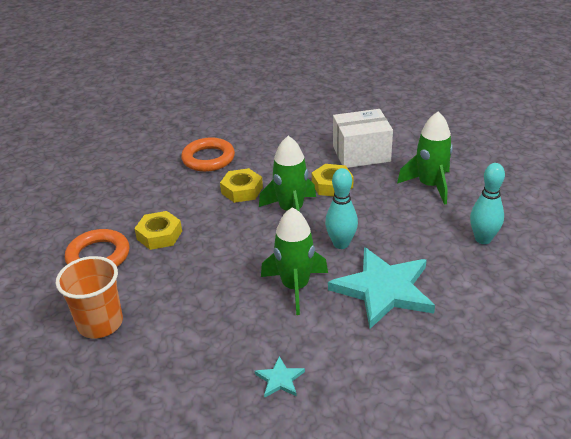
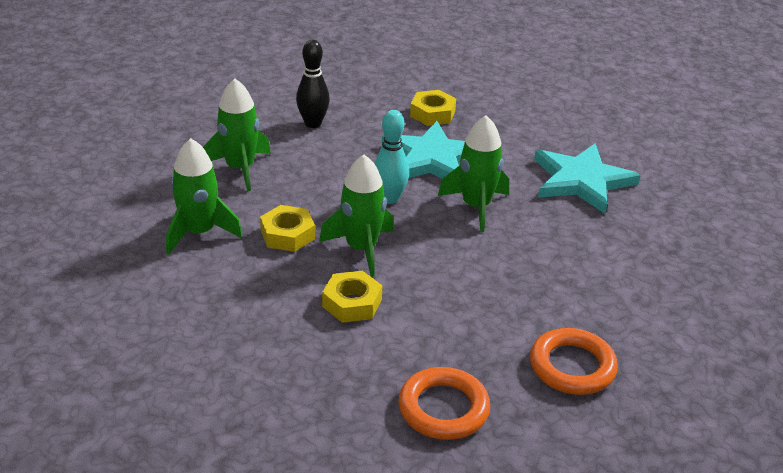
camera: 125 degrees left, 0 degrees up
orange cup [56,256,123,338] -> none
yellow nut [134,211,182,250] -> yellow nut moved to [410,90,456,126]
orange ring [181,137,235,172] -> orange ring moved to [399,367,490,440]
turquoise star [255,356,305,398] -> turquoise star [534,143,641,214], size x2.39
white box [333,109,393,168] -> green rocket [166,138,243,254]
turquoise bowling pin [470,163,505,244] -> black bowling pin [296,40,330,128]

